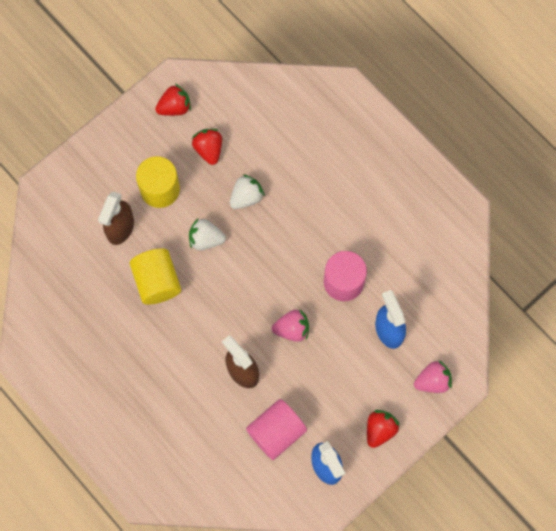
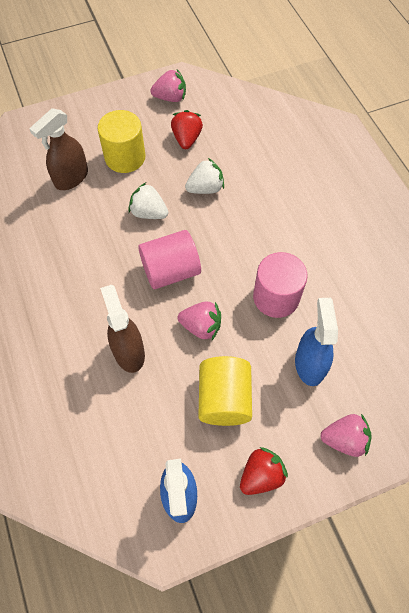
camera: 20 degrees right, 10 degrees down
yellow cylinder [130,248,181,305] -> yellow cylinder moved to [198,356,252,426]
red strawberry [155,84,191,116] -> pink strawberry [150,69,186,102]
pink cylinder [246,399,307,460] -> pink cylinder moved to [138,230,201,289]

